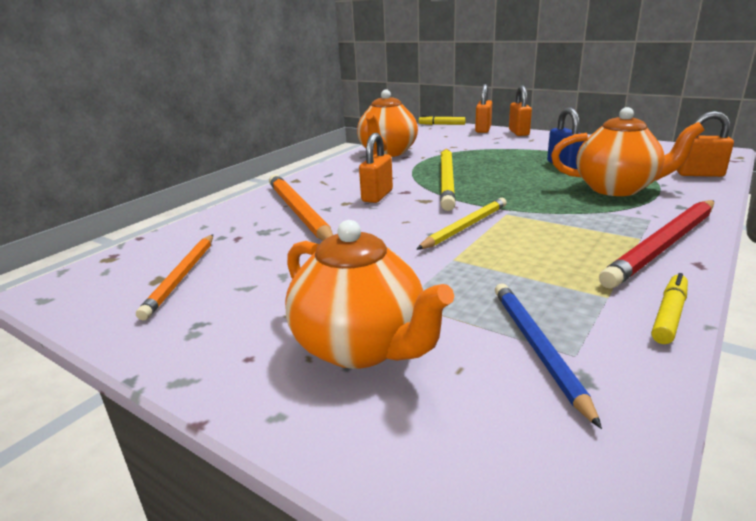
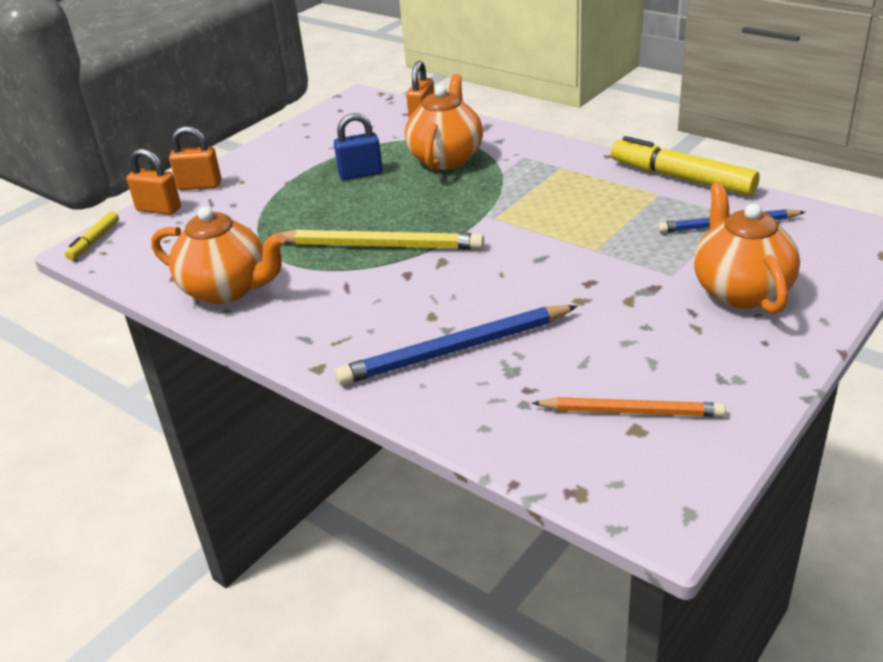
camera: 85 degrees left, 10 degrees up
orange pencil [269,174,333,241] -> blue pencil [335,305,578,385]
orange teapot [285,220,454,369] -> orange teapot turned 60 degrees counterclockwise [694,182,800,314]
orange padlock [359,133,393,203] -> none
yellow pencil [416,198,507,250] -> none
red pencil [599,200,714,289] -> none
yellow marker [651,273,688,344] -> yellow marker [611,136,760,196], size x1.98

